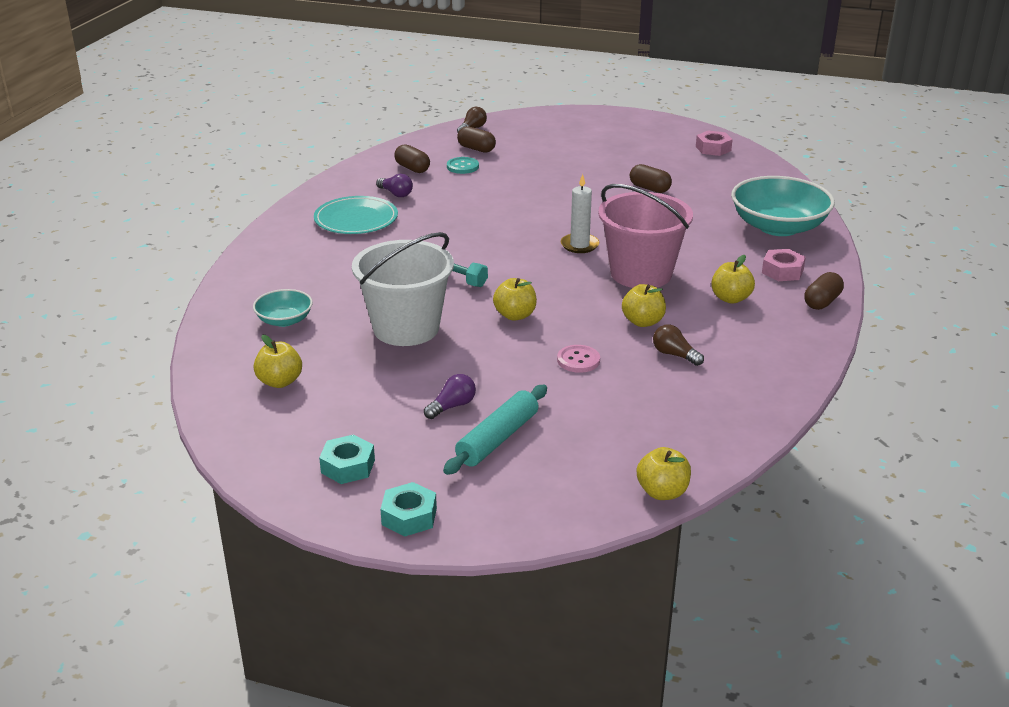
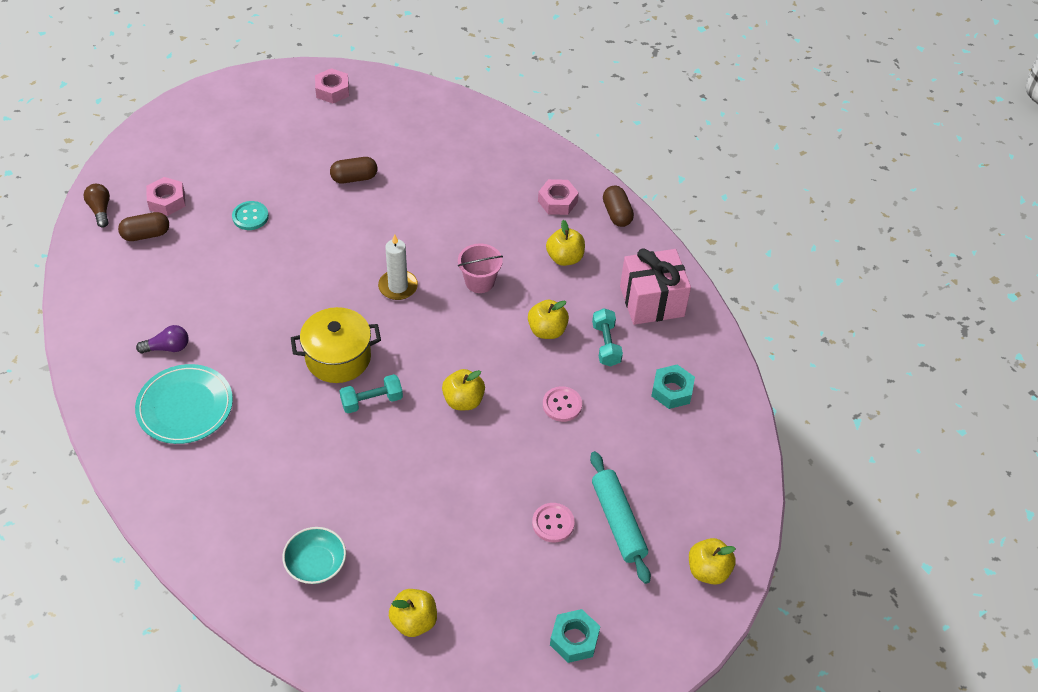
camera: 55 degrees left, 20 degrees up
white bucket [352,232,454,346] -> none
turquoise nut [381,482,437,536] -> turquoise nut moved to [651,364,695,409]
brown capsule [394,144,430,173] -> none
purple light bulb [424,374,476,419] -> pink button [532,503,575,542]
turquoise button [447,157,479,174] -> turquoise button moved to [232,201,269,230]
pink bucket [598,184,693,288] -> pink bucket [458,244,503,293], size x0.50
yellow apple [637,447,691,500] -> yellow apple moved to [689,538,736,585]
brown light bulb [653,324,704,366] -> turquoise dumbbell [592,308,623,367]
turquoise bowl [731,176,835,236] -> none
none -> pink nut [146,177,185,216]
none -> yellow pot [291,307,381,383]
none -> pink gift [620,248,691,325]

